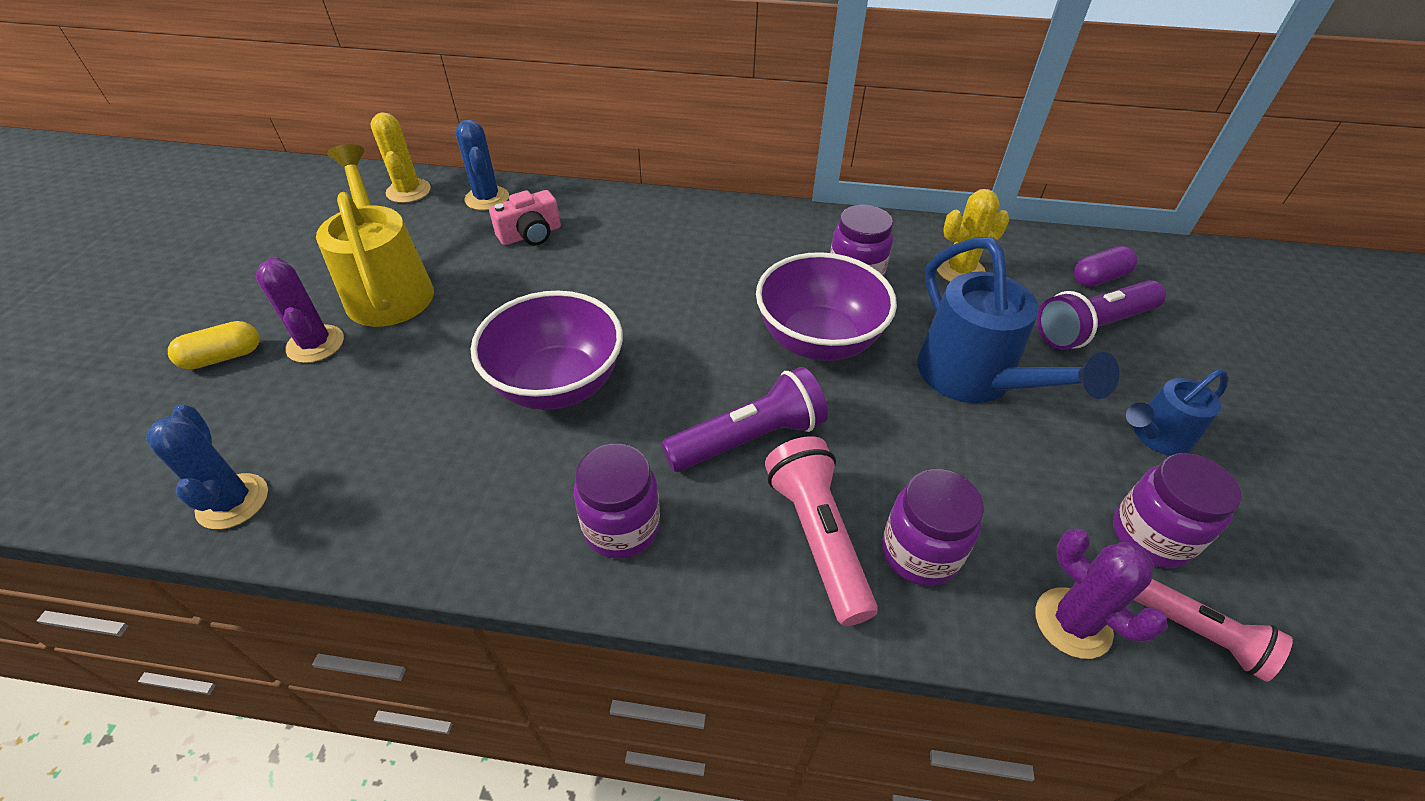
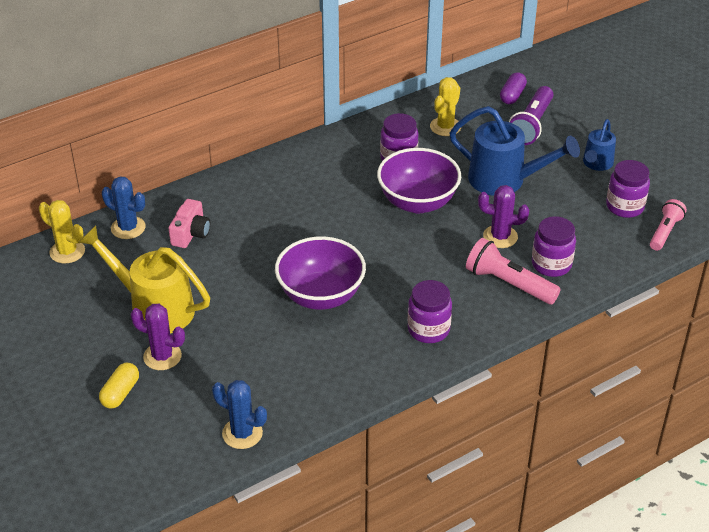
camera: 40 degrees left, 5 degrees down
purple flashlight [661,367,828,472] -> none
purple cactus [1035,529,1168,659] -> purple cactus moved to [478,185,529,248]
pink flashlight [1134,579,1293,682] -> pink flashlight turned 60 degrees counterclockwise [650,199,687,251]

